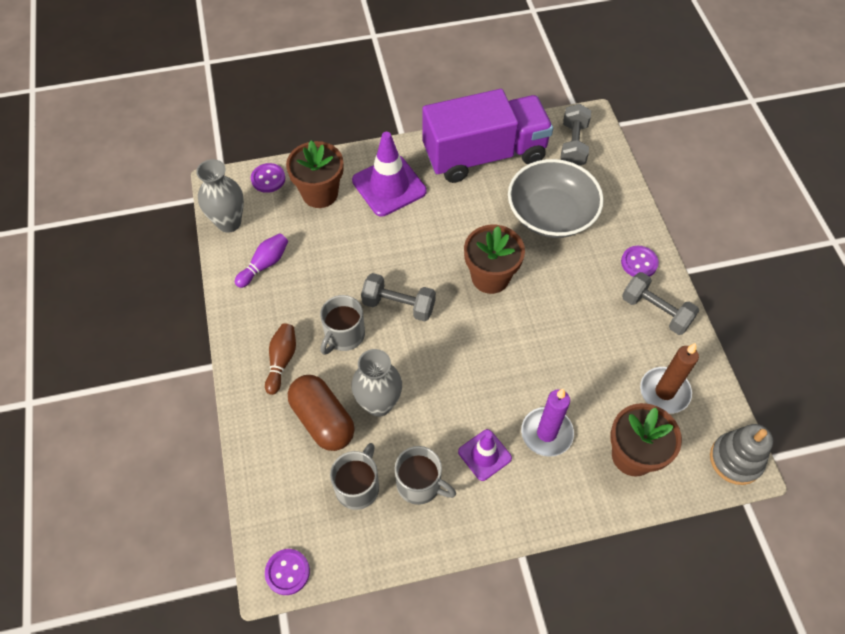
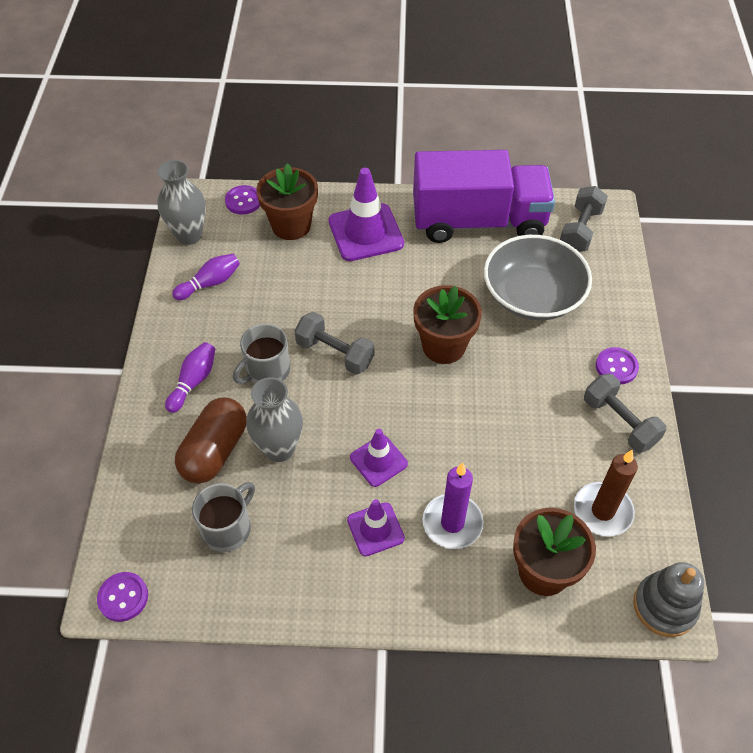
camera: 15 degrees right, 5 degrees down
brown bowling pin [265,323,296,395] -> purple bowling pin [165,342,215,413]
brown capsule [288,375,354,451] -> brown capsule turned 45 degrees clockwise [175,397,247,484]
grey mug [395,446,456,505] -> none
none -> purple traffic cone [350,429,408,487]

